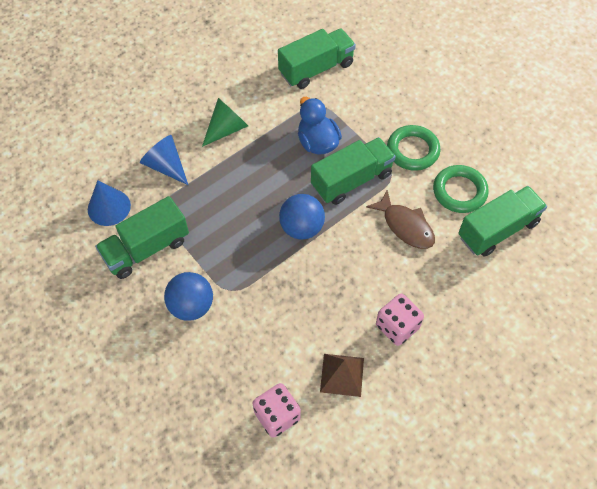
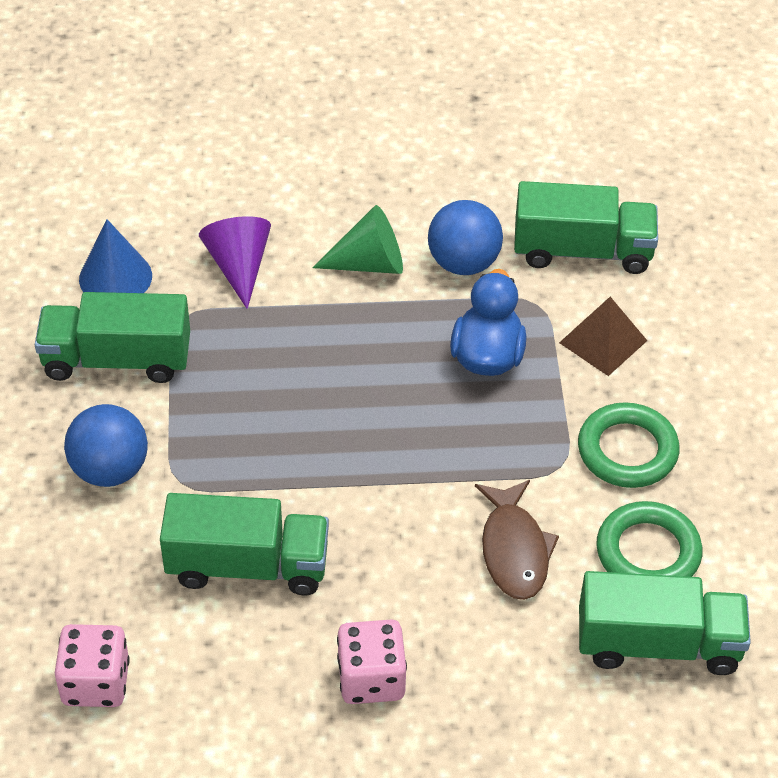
camera: 35 degrees right, 10 degrees down
blue cone [140,135,188,185] -> purple cone [199,216,271,309]
blue ball [279,194,325,240] -> blue ball moved to [428,200,503,275]
green truck [311,137,396,205] -> green truck moved to [160,493,329,596]
brown pyramid [320,354,364,397] -> brown pyramid moved to [559,297,647,376]

